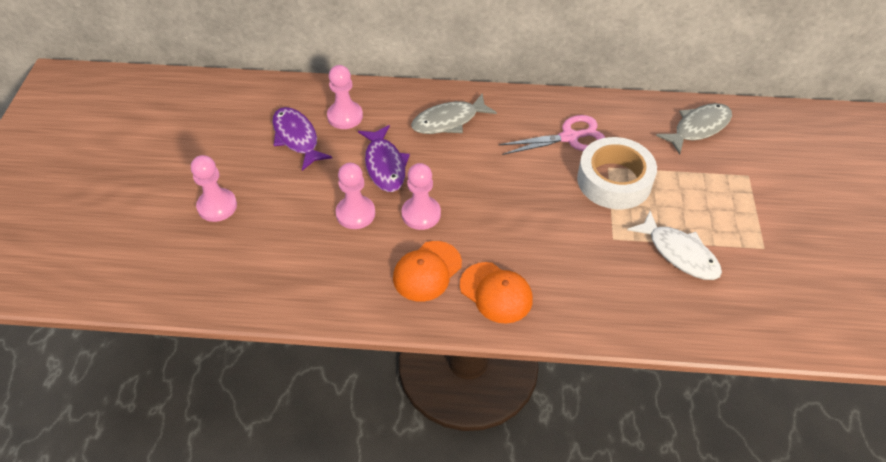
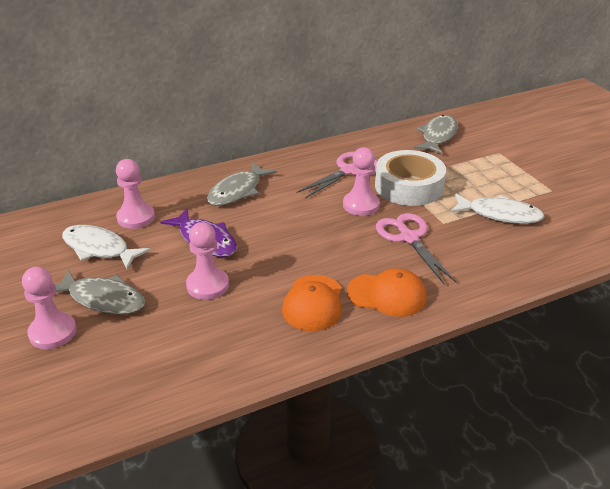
camera: 30 degrees left, 15 degrees down
purple fish [272,107,332,171] -> white fish [62,225,151,269]
pink pawn [402,163,441,230] -> pink pawn moved to [343,147,379,216]
none -> grey fish [55,270,145,314]
none -> pink scissors [376,213,456,284]

